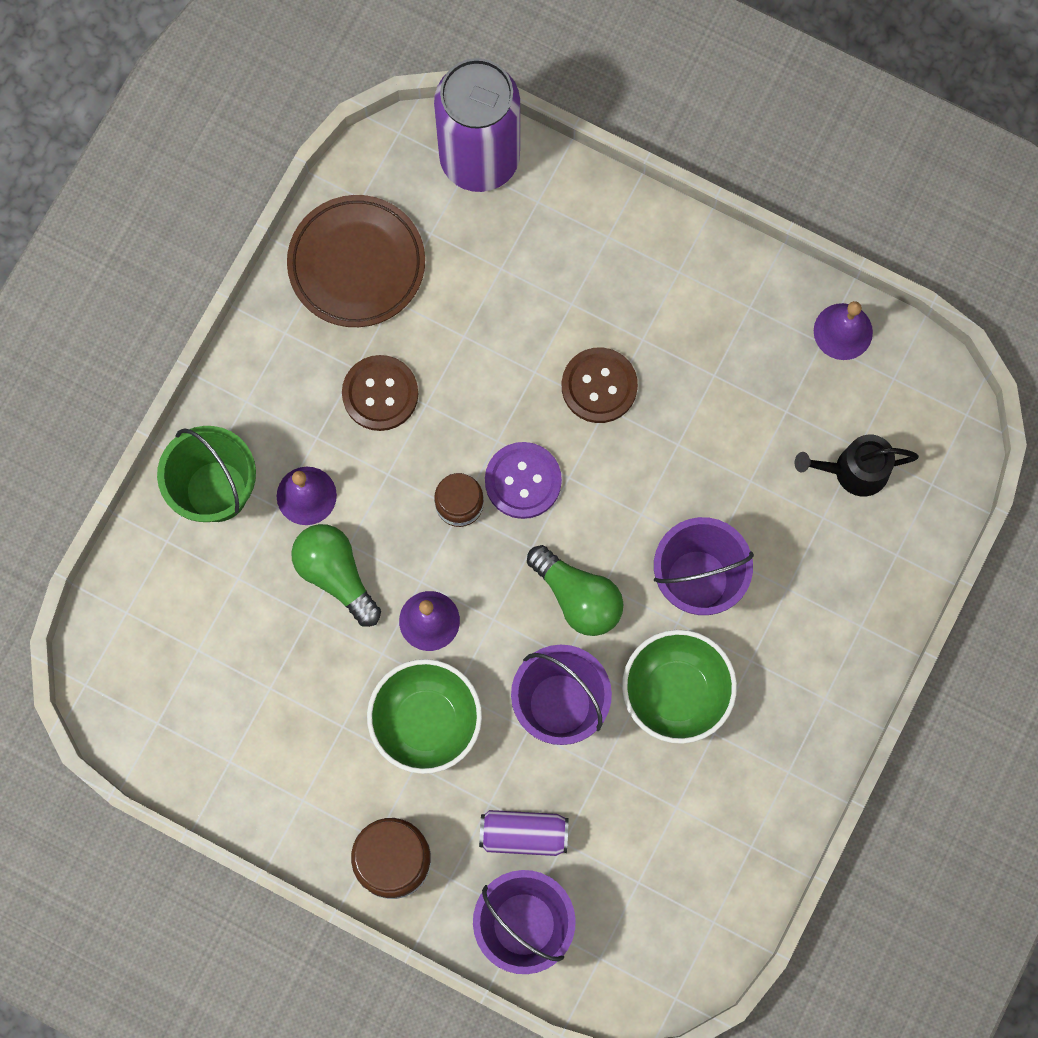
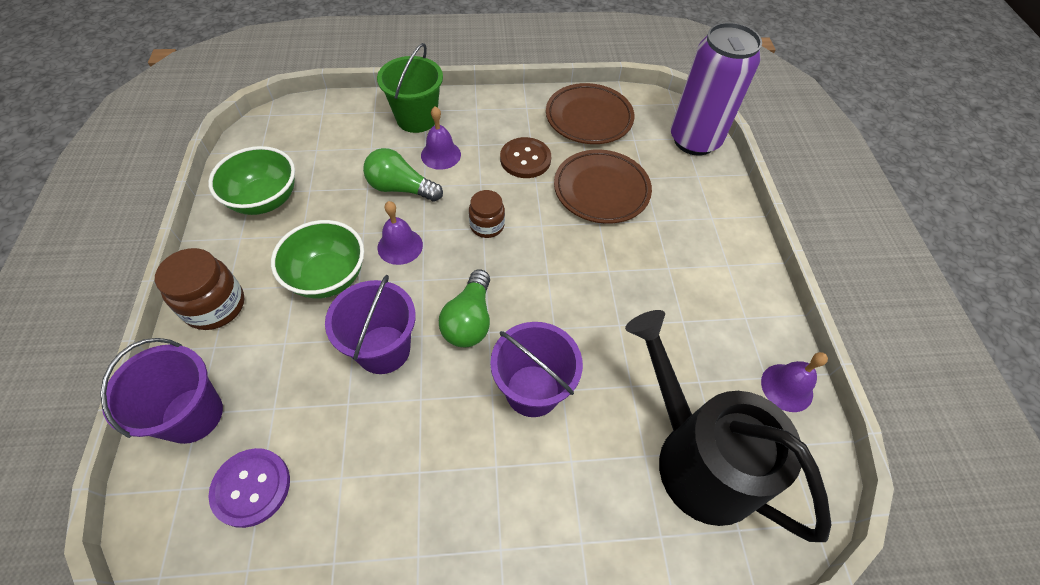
camera: 55 degrees right, 20 degrees down
green light bulb [291,524,381,627] -> green light bulb turned 90 degrees counterclockwise [363,148,443,202]
purple can [479,810,569,856] -> none
purple button [485,442,562,519] -> purple button moved to [208,448,290,528]
brown button [562,347,638,423] -> none
green bowl [622,630,737,744] -> green bowl moved to [208,146,295,215]
black watering can [795,435,919,497] -> black watering can [625,310,831,542], size x2.04
none -> brown plate [554,150,652,224]

